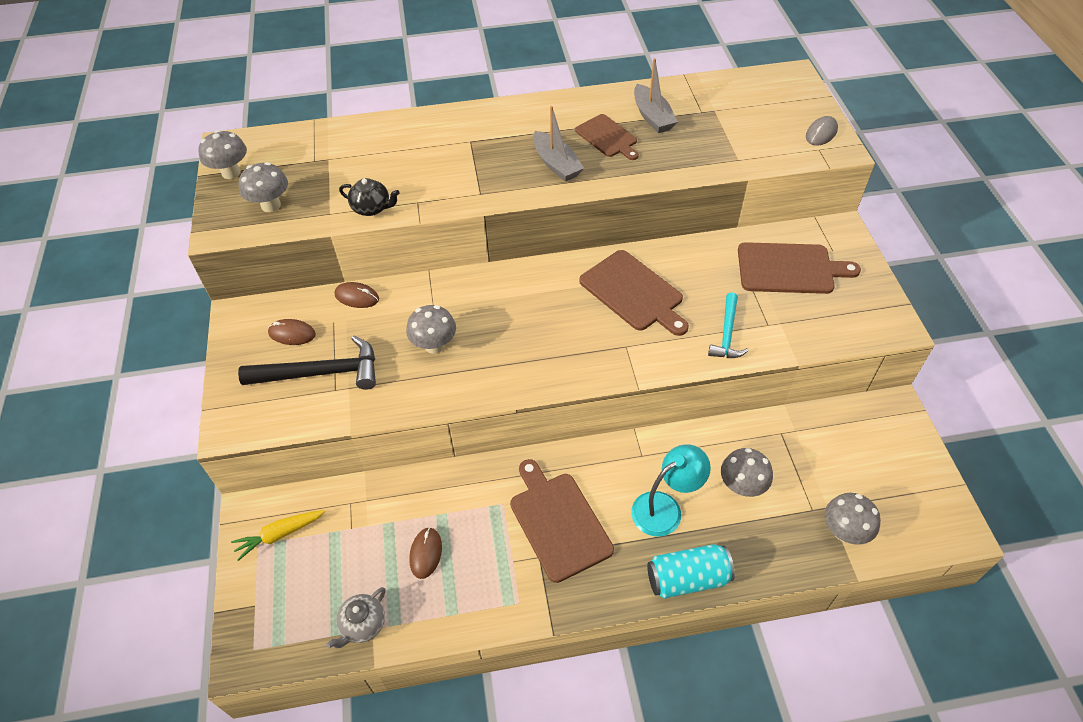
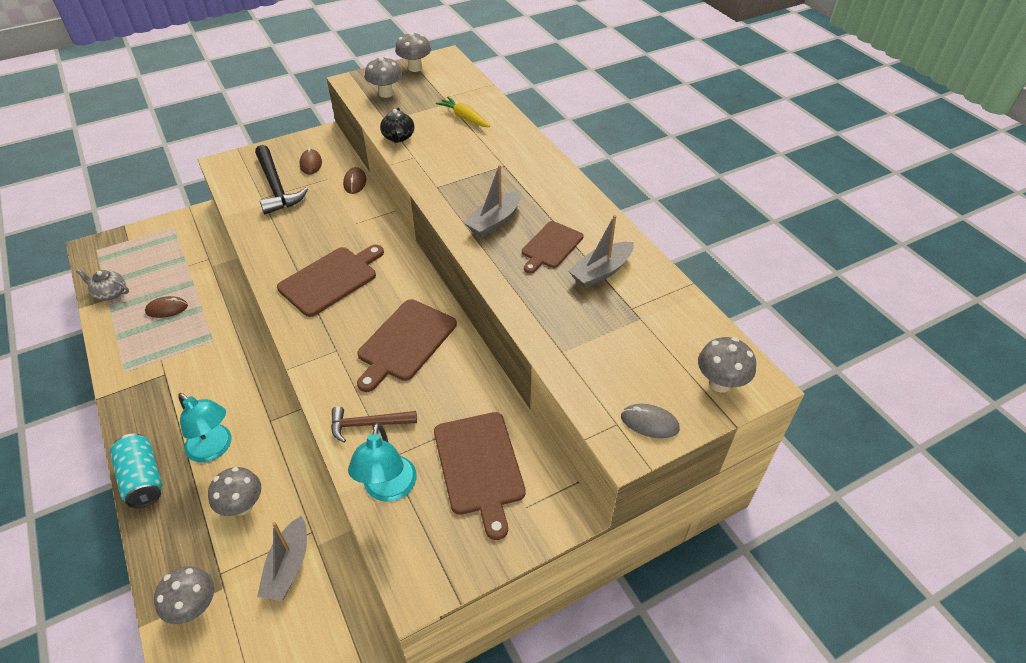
camera: 70 degrees right, 5 degrees down
yellow carrot [231,510,325,561] -> yellow carrot moved to [436,97,490,127]
grey mushroom [406,305,456,354] -> grey mushroom moved to [698,337,756,393]
brown cutting board [510,459,614,583] -> brown cutting board moved to [277,245,384,317]
turquoise hammer [708,292,749,358] -> brown hammer [331,406,417,443]
none -> grey boat [257,516,307,601]
none -> turquoise lamp [348,423,417,502]

